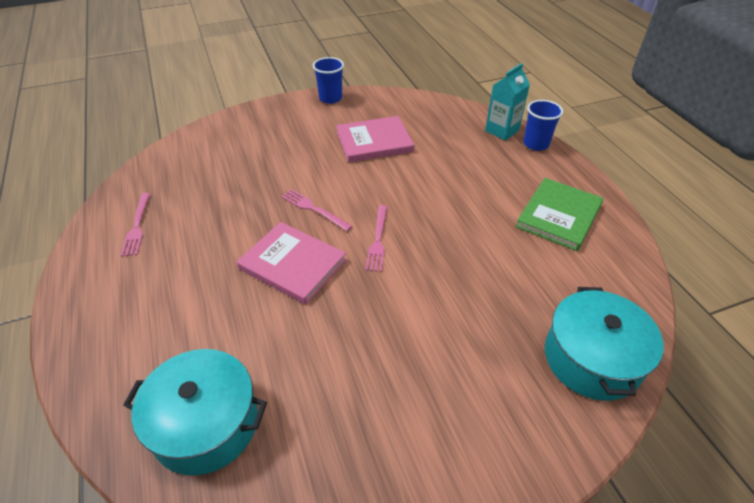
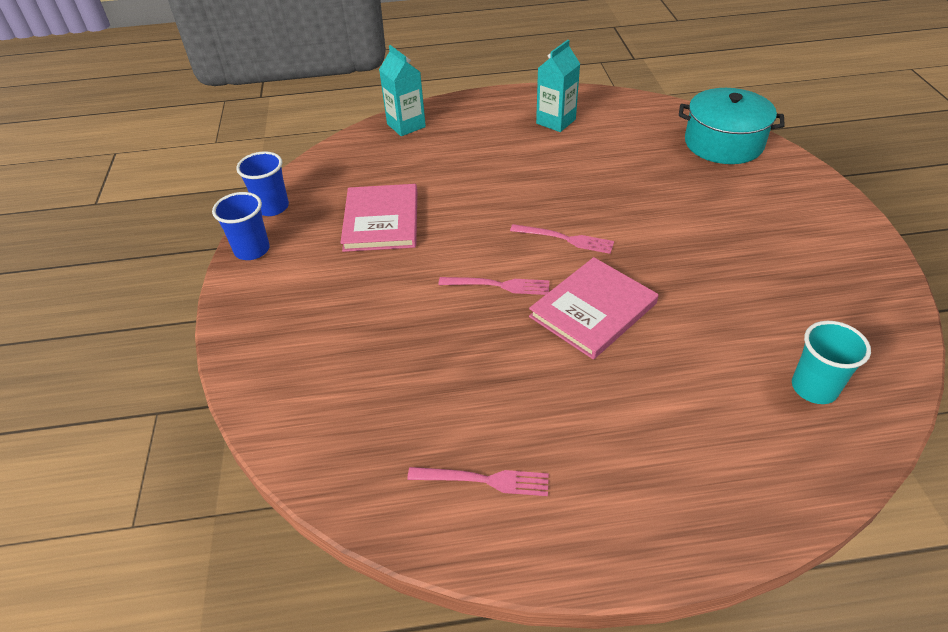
camera: 75 degrees left, 0 degrees up
turquoise pot [123,349,267,476] -> turquoise cup [792,321,871,404]
pink fork [281,189,352,231] -> pink fork turned 135 degrees counterclockwise [439,277,549,295]
green book [516,178,603,251] -> turquoise carton [536,40,580,132]
blue cup [523,100,563,151] -> blue cup moved to [236,151,289,216]

